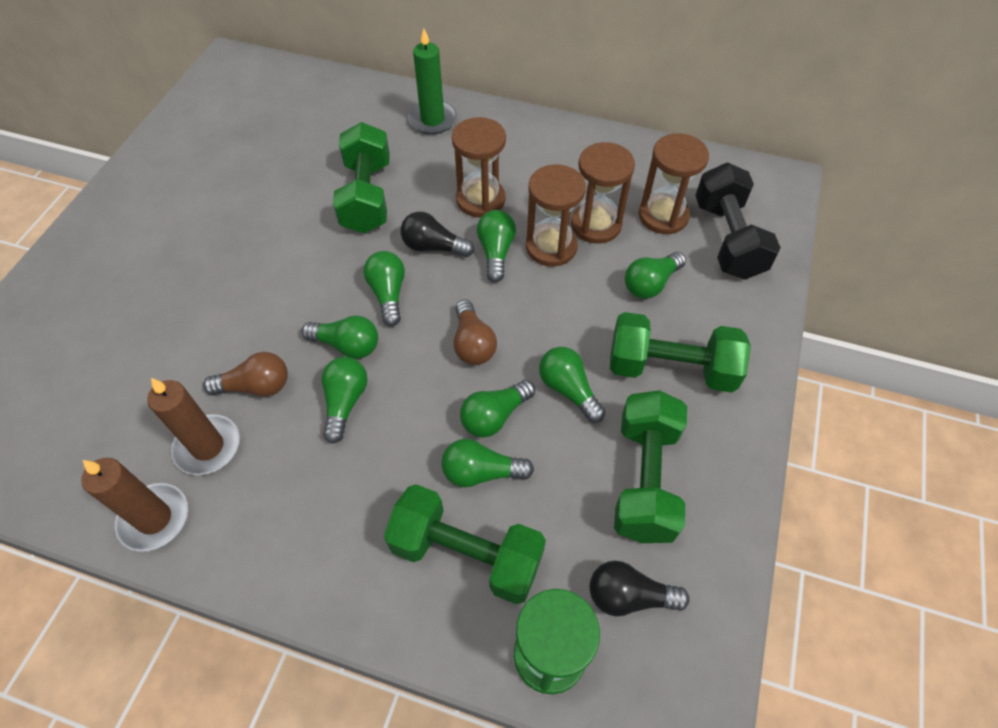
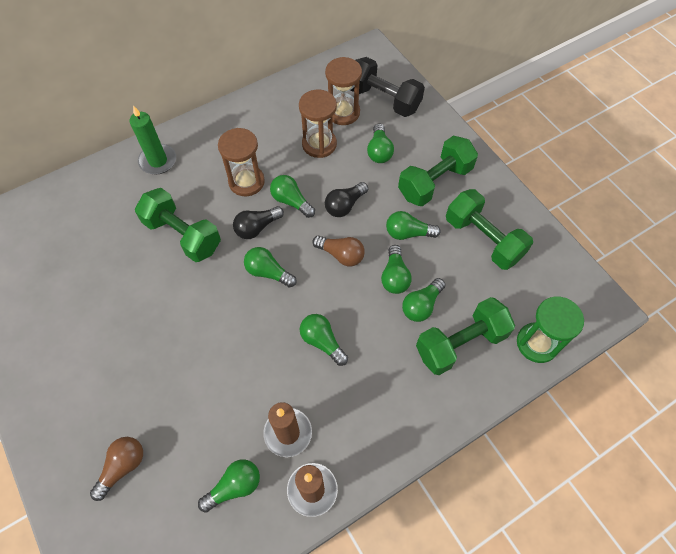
camera: 50 degrees left, 5 degrees up
brown light bulb [203,352,288,397] -> brown light bulb moved to [90,437,143,501]
green light bulb [302,315,378,359] -> green light bulb moved to [198,459,260,513]
brown hourglass [526,164,586,266] -> none
black light bulb [589,561,689,617] -> black light bulb moved to [325,182,368,217]

